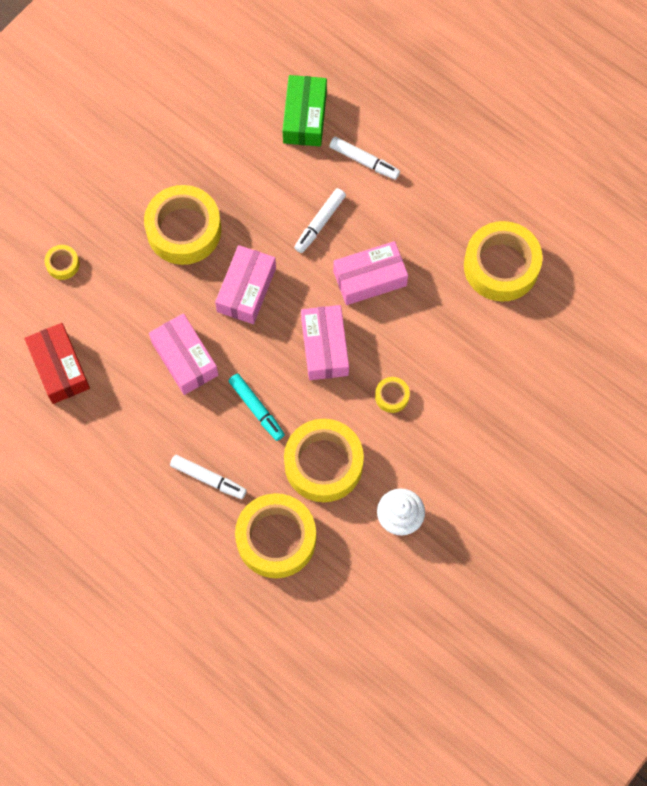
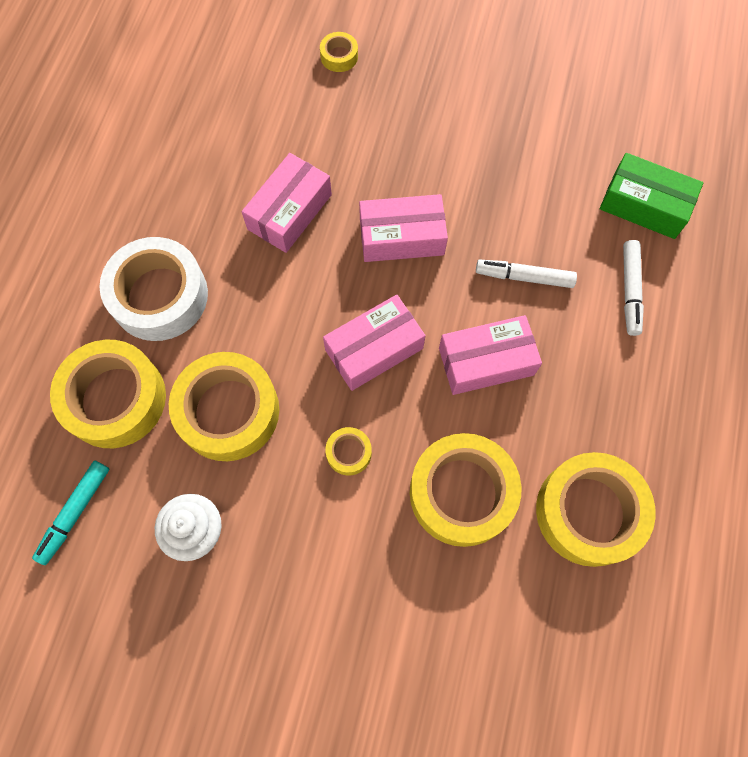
camera: 65 degrees right, 0 degrees up
red box [25,323,90,404] -> none
yellow tape [144,185,221,265] -> yellow tape moved to [410,433,521,547]
white marker [170,455,247,499] -> white tape [99,237,208,341]
turquoise marker [229,374,285,441] -> turquoise marker moved to [32,460,109,565]
green box [282,75,327,146] -> green box turned 45 degrees clockwise [600,153,703,239]
pink box [333,241,408,305] -> pink box turned 60 degrees counterclockwise [439,315,542,395]

